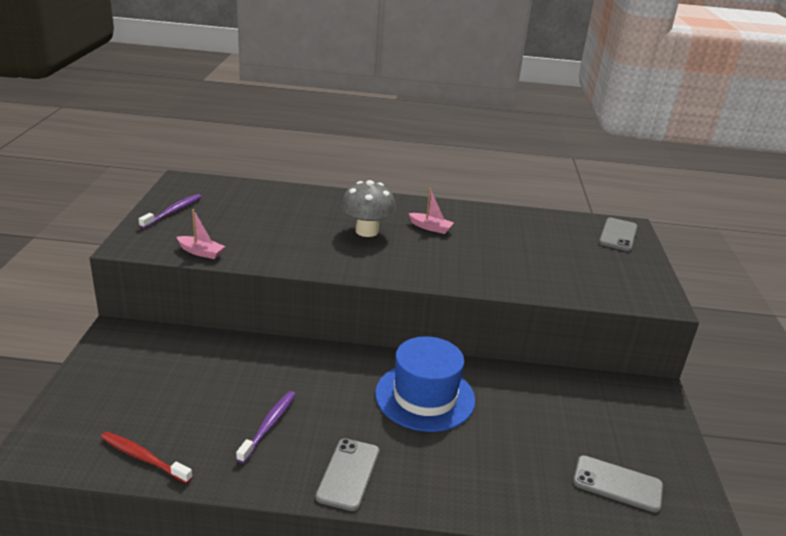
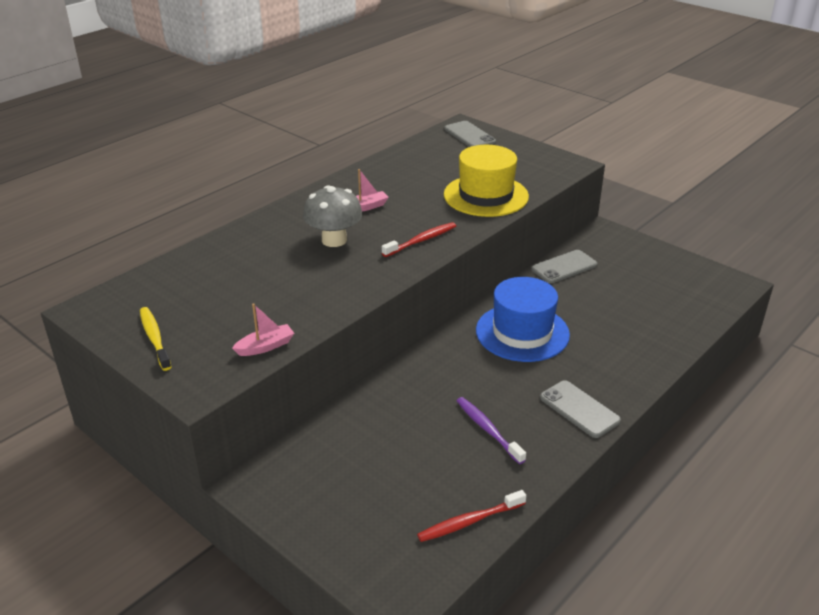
camera: 50 degrees left, 5 degrees up
purple toothbrush [139,194,202,229] -> yellow toothbrush [140,307,171,371]
grey phone [573,455,663,513] -> grey phone moved to [531,250,597,283]
none -> red toothbrush [382,222,456,257]
none -> yellow hat [444,145,529,217]

